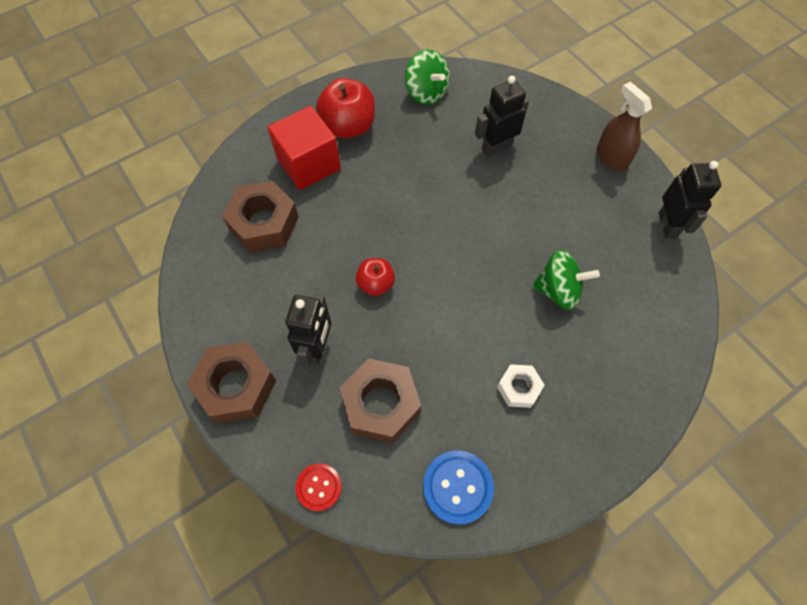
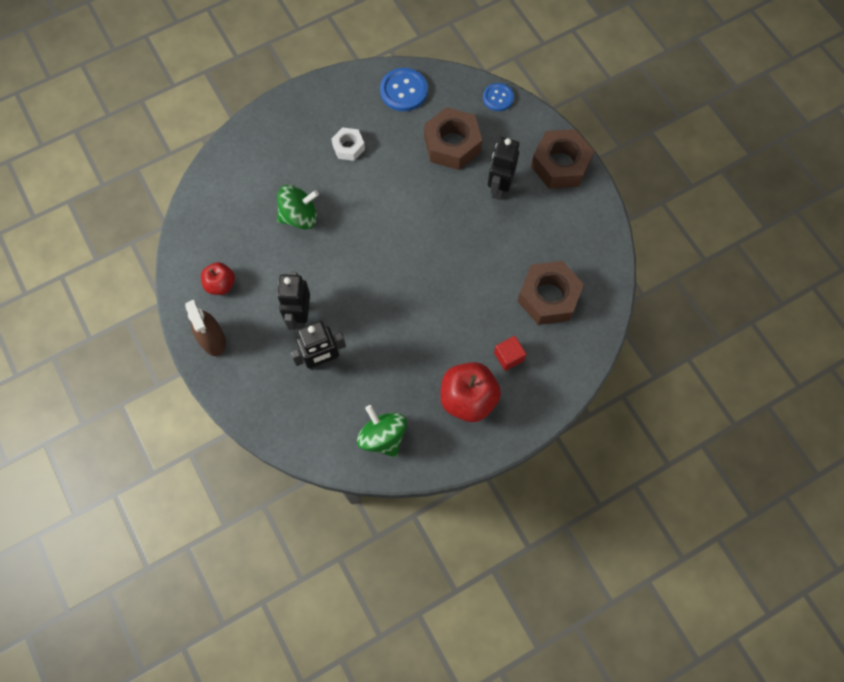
camera: 175 degrees left, 5 degrees up
red cube [267,106,341,190] -> red cube [494,336,526,371], size x0.48
red button [296,463,342,511] -> blue button [483,83,514,111]
red apple [356,258,395,296] -> red apple moved to [201,262,235,295]
green spinning top [532,250,600,310] -> green spinning top turned 150 degrees clockwise [277,185,319,230]
black robot [659,161,721,239] -> black robot moved to [277,272,310,330]

